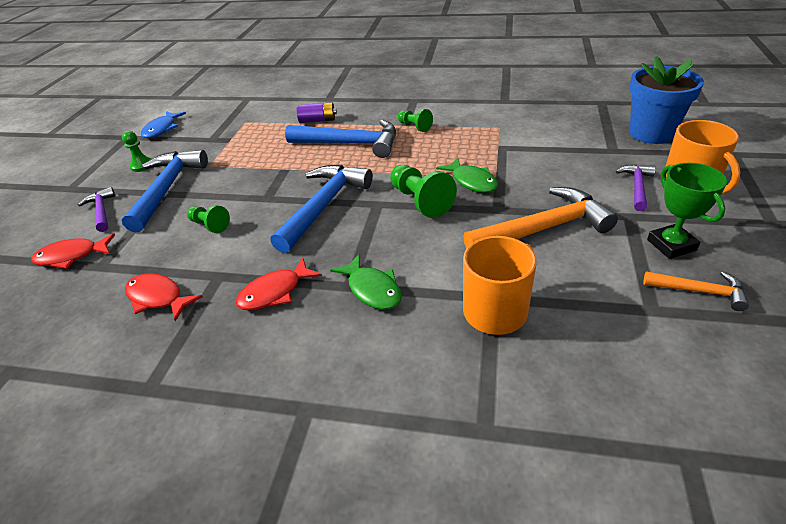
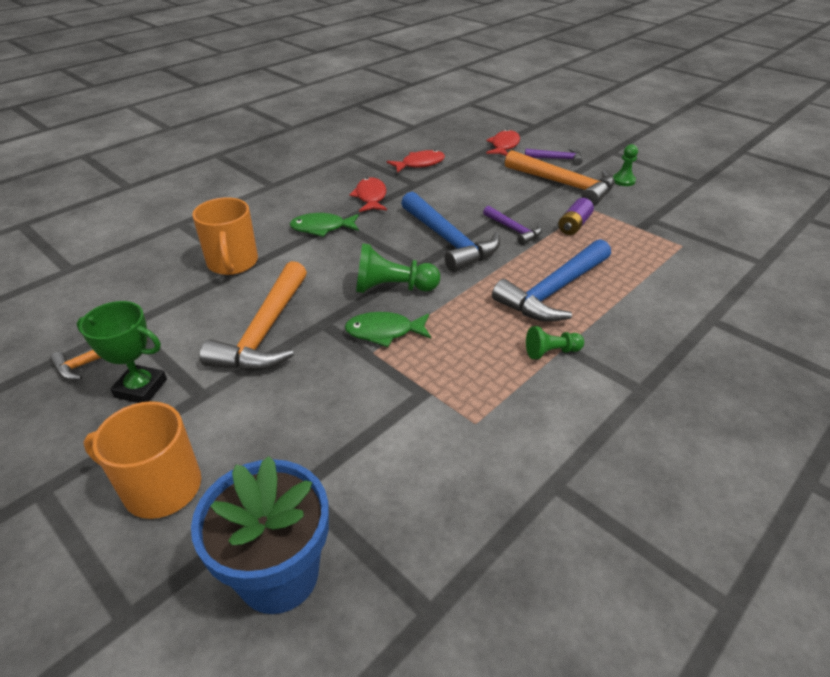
camera: 120 degrees right, 0 degrees up
blue hammer [122,150,208,232] -> orange hammer [505,150,615,206]
blue fish [141,111,186,138] -> none
green pawn [187,205,230,233] -> none
purple battery [297,102,337,123] -> purple battery moved to [558,198,594,235]
purple hammer [616,164,656,211] -> purple hammer moved to [483,206,542,245]

